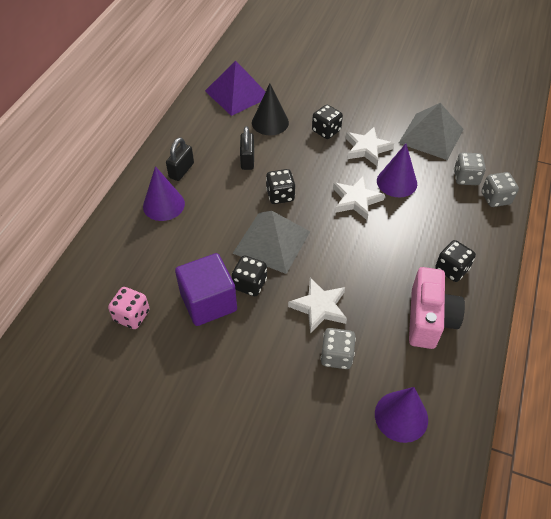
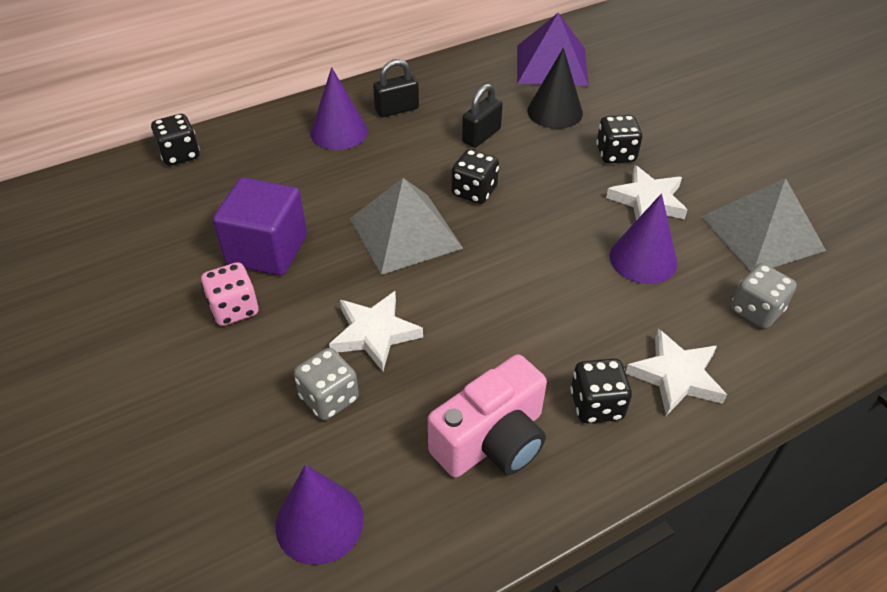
camera: 40 degrees right, 5 degrees down
pink dice [108,287,150,329] -> pink dice moved to [201,262,259,326]
black dice [232,256,267,296] -> black dice moved to [151,114,200,166]
white star [333,176,385,220] -> white star moved to [625,329,727,416]
grey dice [482,172,519,207] -> none

